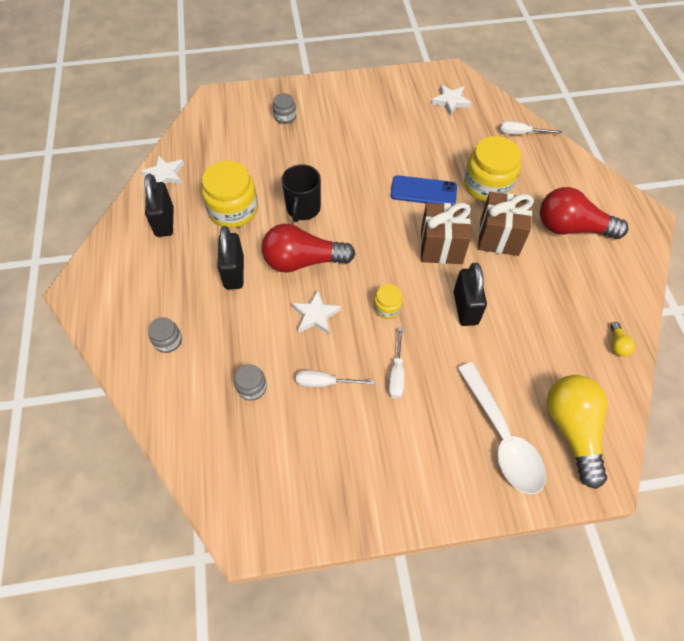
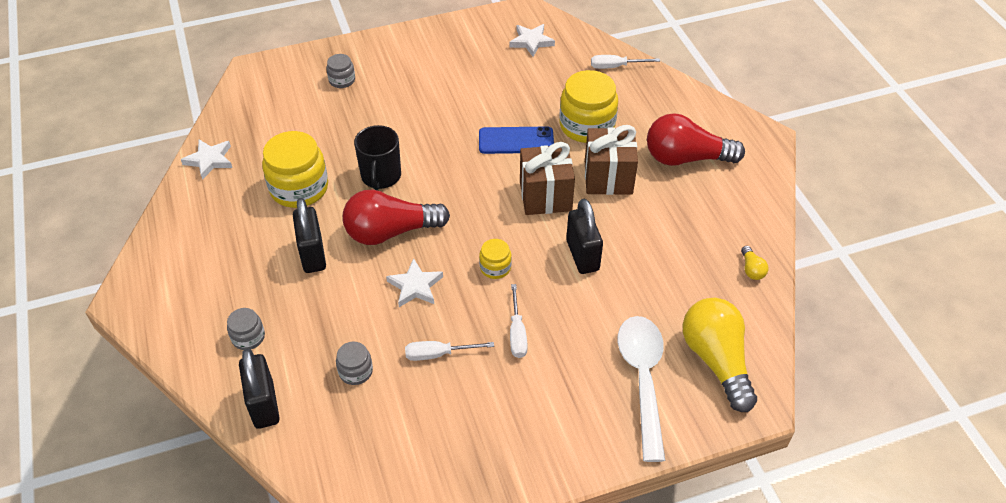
camera: 10 degrees left, 10 degrees down
black padlock [144,174,174,237] -> black padlock moved to [239,349,280,429]
white spoon [457,362,546,494] -> white spoon turned 150 degrees counterclockwise [617,316,665,462]

